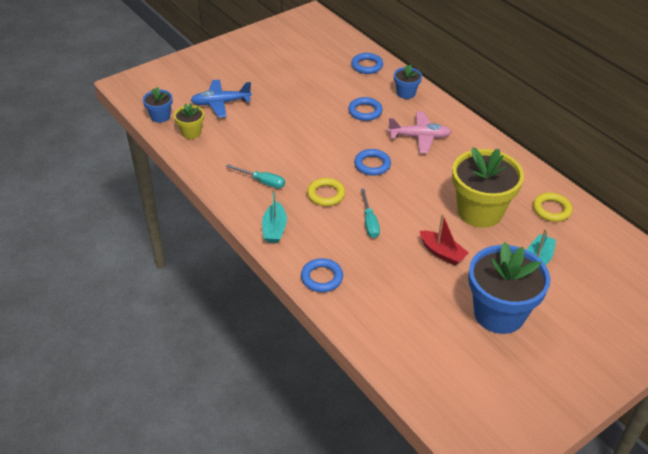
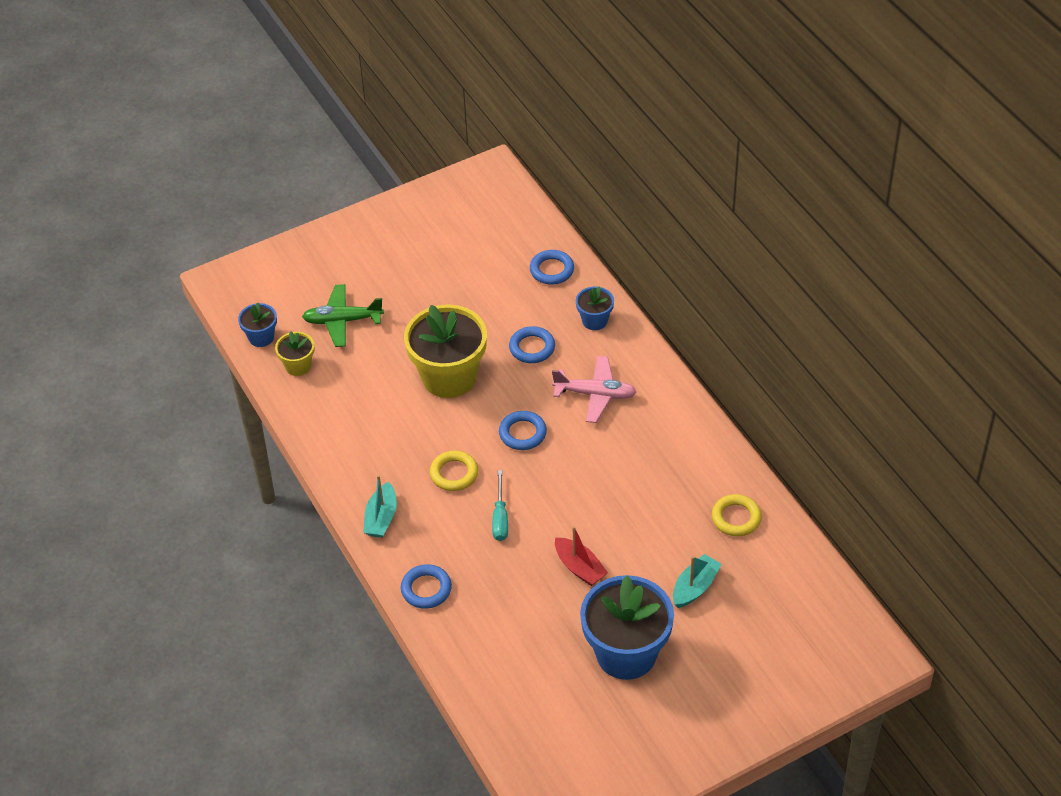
camera: 10 degrees right, 5 degrees up
blue plane [191,79,252,118] -> green plane [302,284,384,347]
turquoise screwdriver [226,164,285,188] -> none
yellow flower pot [452,147,524,228] -> yellow flower pot moved to [404,304,487,398]

